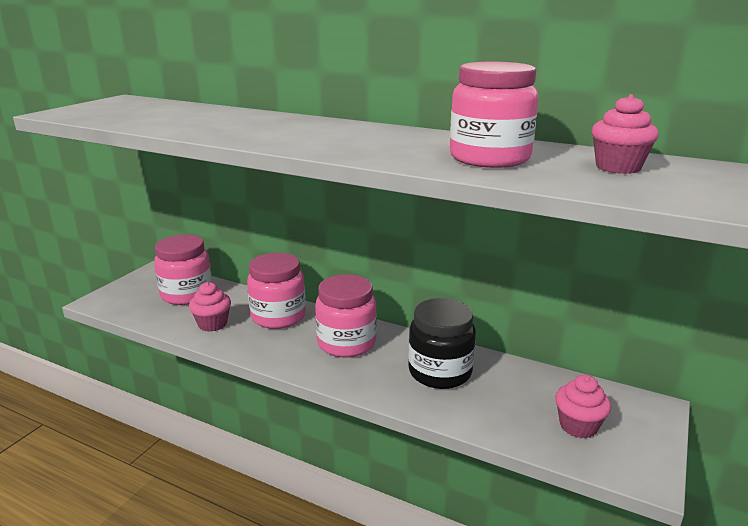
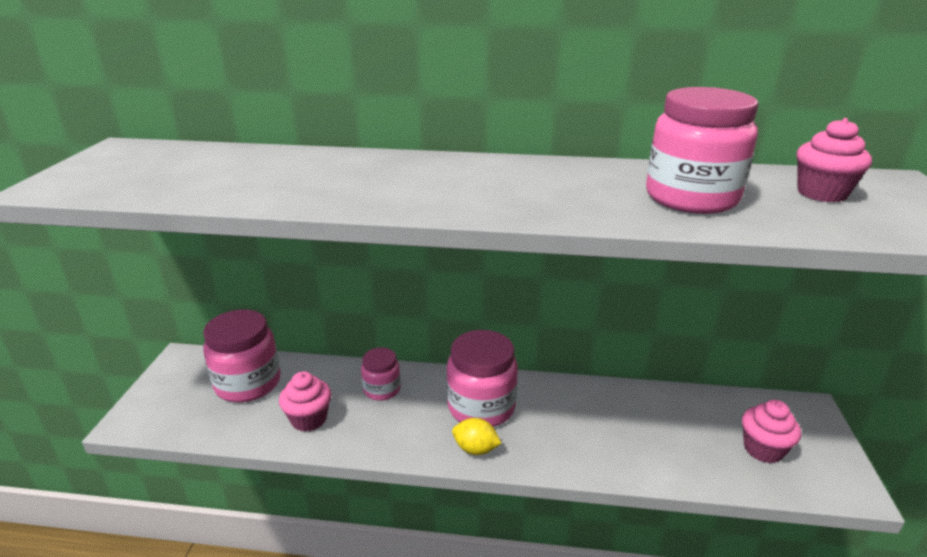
camera: 20 degrees left, 5 degrees up
pink jar [247,253,306,329] -> pink jar [361,348,401,401], size x0.57
black jar [408,298,476,389] -> none
none -> yellow lemon [452,418,502,455]

